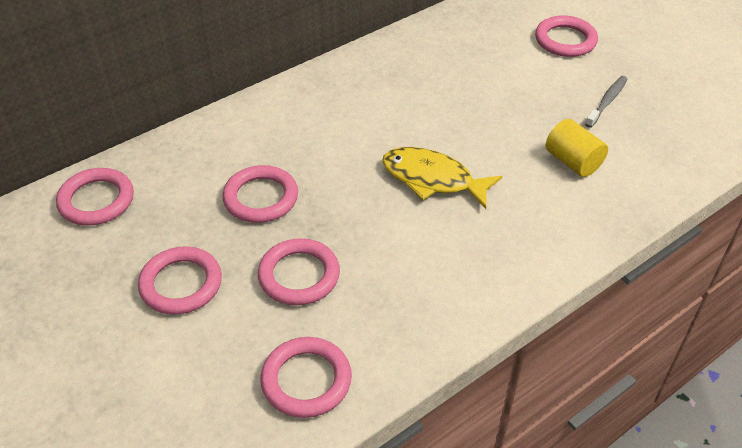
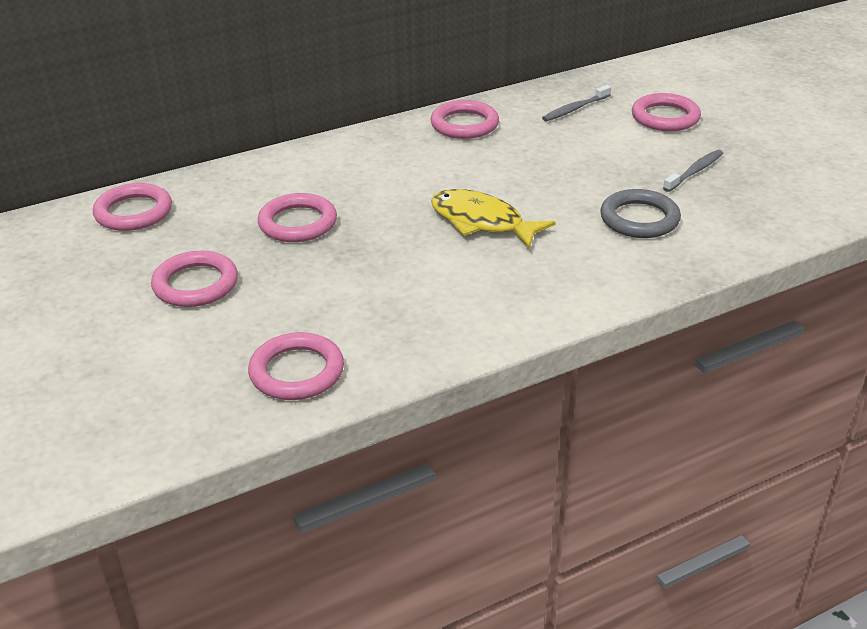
camera: 10 degrees right, 10 degrees down
pink ring [258,238,340,305] -> pink ring moved to [431,100,499,139]
yellow cylinder [546,119,608,177] -> grey ring [600,189,681,238]
none -> grey toothbrush [542,85,611,121]

